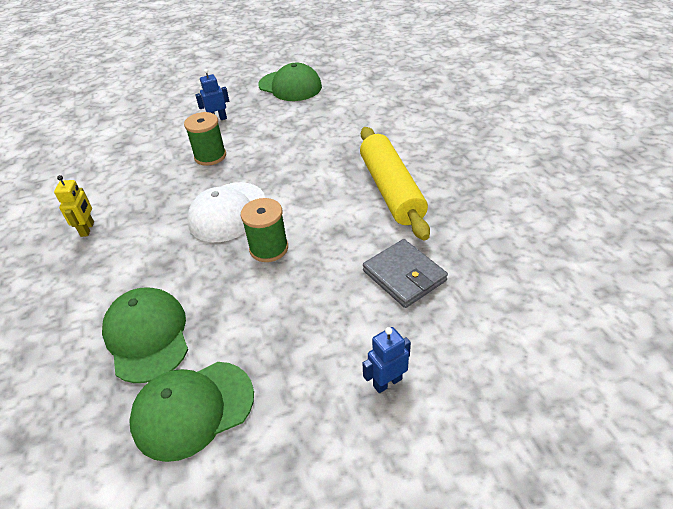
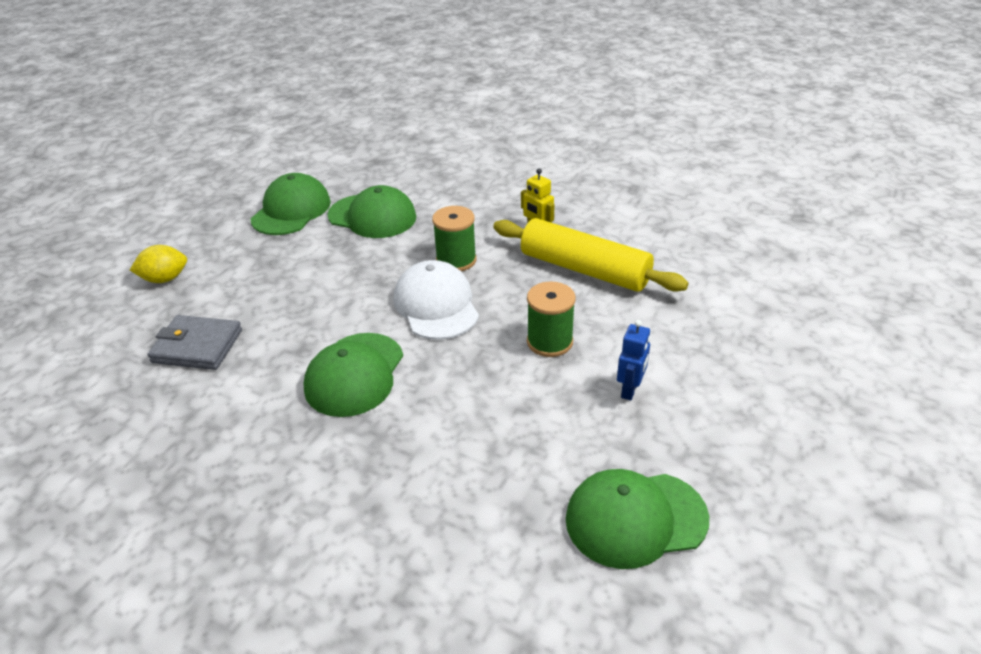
camera: 135 degrees right, 5 degrees down
green spool [241,198,288,262] -> green spool moved to [432,206,477,271]
yellow rolling pin [360,127,430,240] -> yellow rolling pin moved to [493,218,689,292]
blue robot [363,327,411,393] -> yellow lemon [130,245,187,283]
none -> green cap [304,333,403,417]

